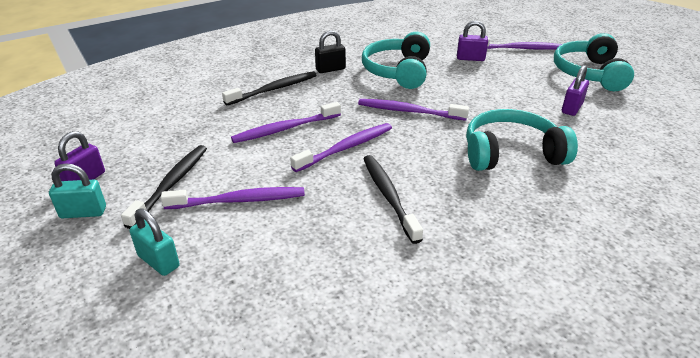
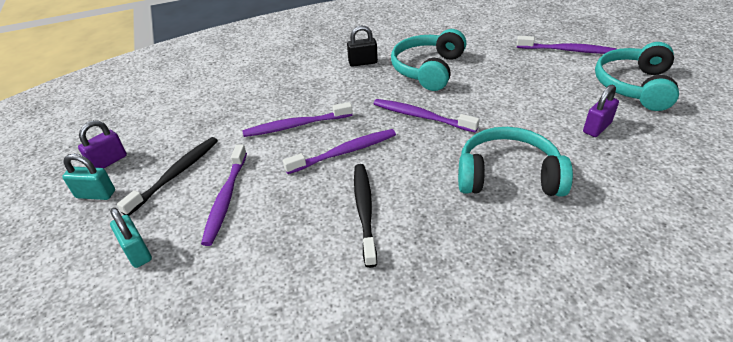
camera: 15 degrees right, 5 degrees up
purple toothbrush [161,187,305,209] -> purple toothbrush turned 90 degrees clockwise [201,145,247,246]
black toothbrush [222,71,317,106] -> none
purple padlock [457,21,488,61] -> none

